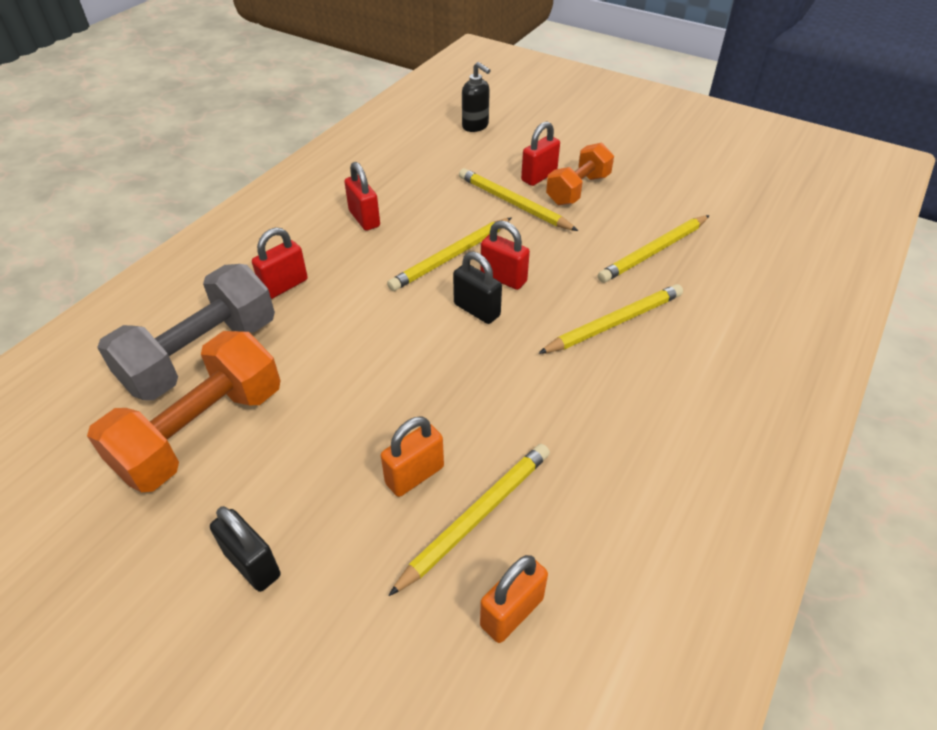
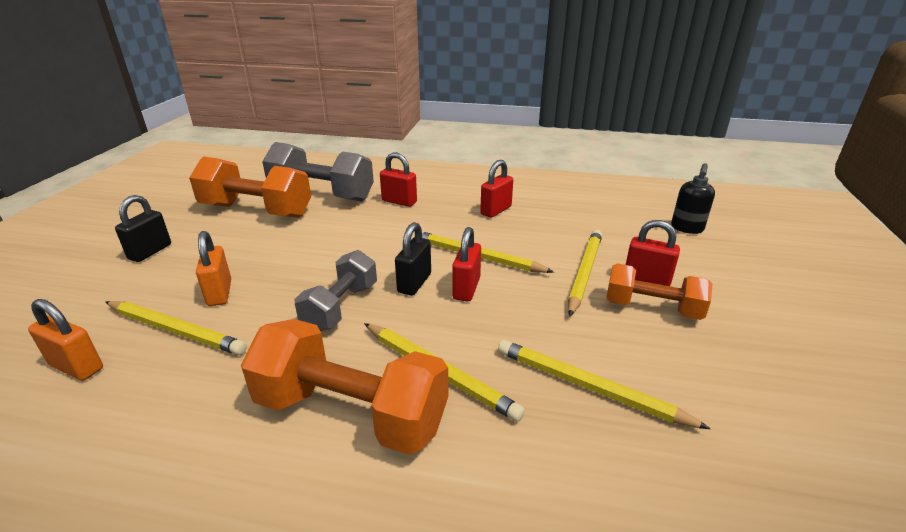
camera: 70 degrees right, 15 degrees down
orange padlock [381,417,444,497] -> orange padlock turned 45 degrees clockwise [196,231,231,306]
none -> orange dumbbell [241,319,448,455]
none -> grey dumbbell [295,250,377,331]

